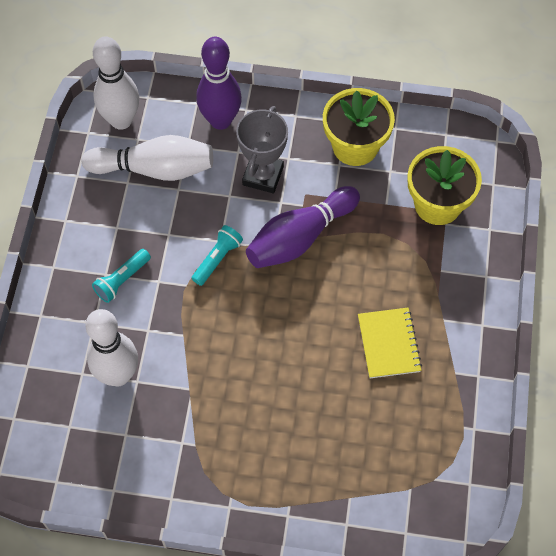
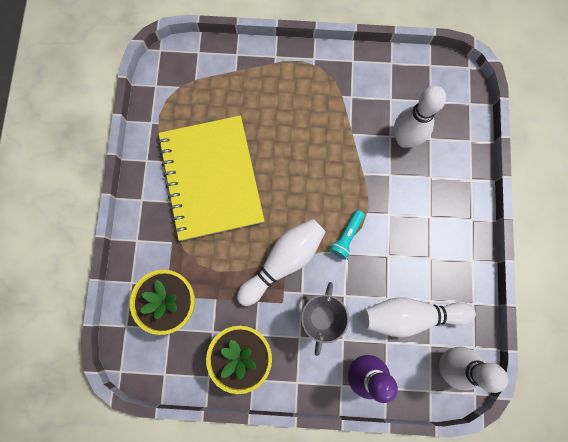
camera: 175 degrees right, 15 degrees up
turquoise flashlight [92,249,151,303] -> none
purple bowling pin [246,186,360,268] -> white bowling pin [237,219,326,306]
yellow notebook [358,308,422,378] -> yellow notebook [158,115,264,241], size x2.19

